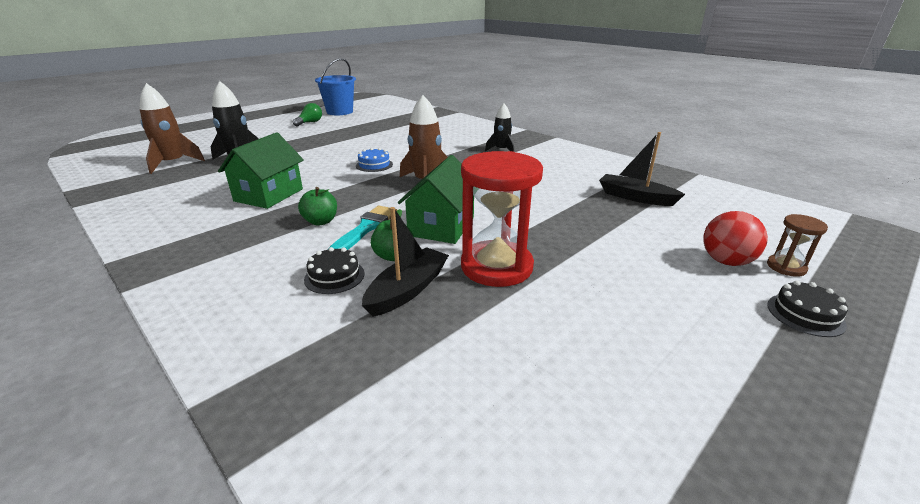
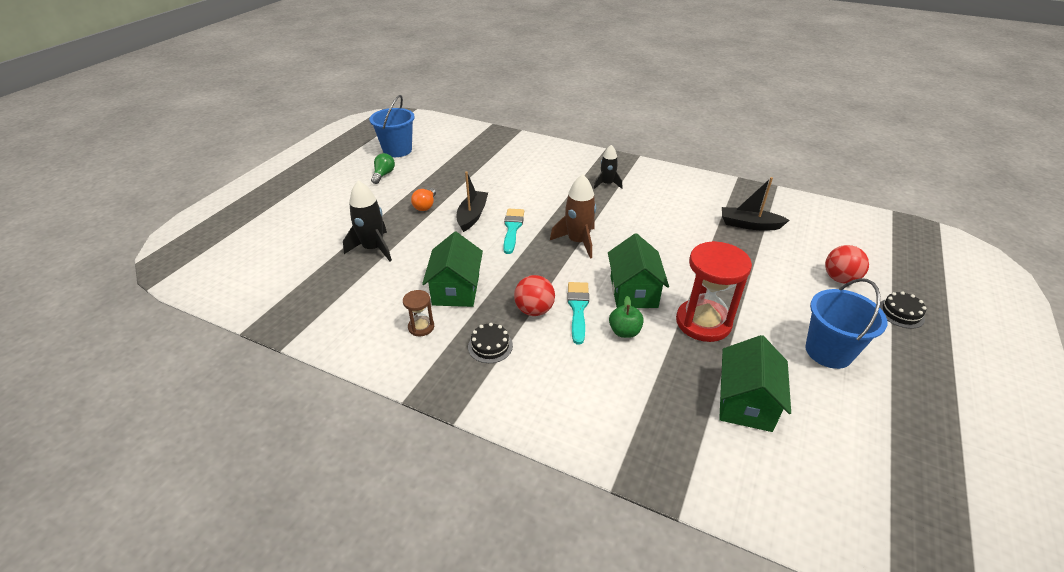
camera: 20 degrees left, 10 degrees up
brown rocket [140,83,205,174] -> none
green apple [298,187,337,226] -> red ball [514,275,555,316]
black cake [304,247,364,294] -> black cake moved to [468,323,513,363]
blue cake [356,148,393,172] -> turquoise brush [503,209,524,254]
black boat [362,207,449,317] -> black boat moved to [457,171,488,232]
brown hourglass [767,214,828,277] -> brown hourglass moved to [403,290,434,336]
none -> orange light bulb [411,188,436,211]
none -> green house [719,335,791,432]
none -> blue bucket [805,278,887,369]

